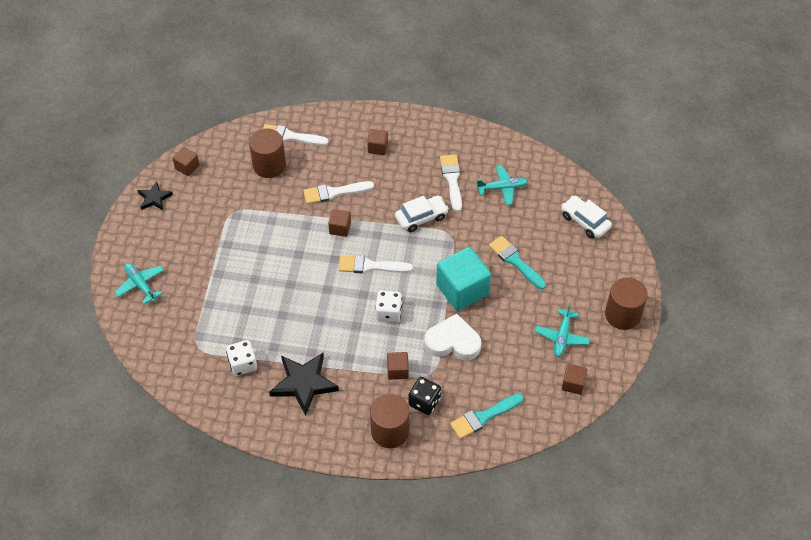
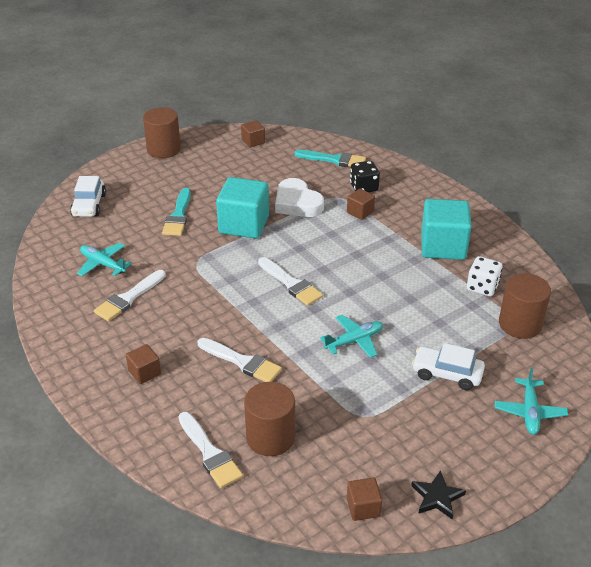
camera: 135 degrees left, 15 degrees down
black star [269,353,339,416] -> turquoise cube [421,199,472,260]
brown cube [328,209,351,237] -> none
brown cylinder [370,394,409,448] -> brown cylinder moved to [499,273,551,339]
white dice [375,290,402,323] -> none
white car [395,196,449,232] -> white car moved to [412,343,485,390]
turquoise plane [535,303,590,357] -> turquoise plane moved to [320,315,383,358]

